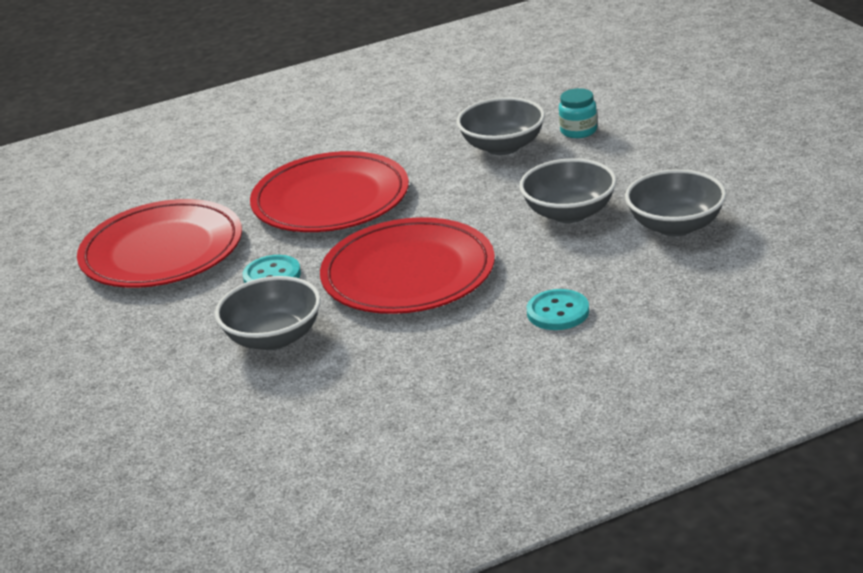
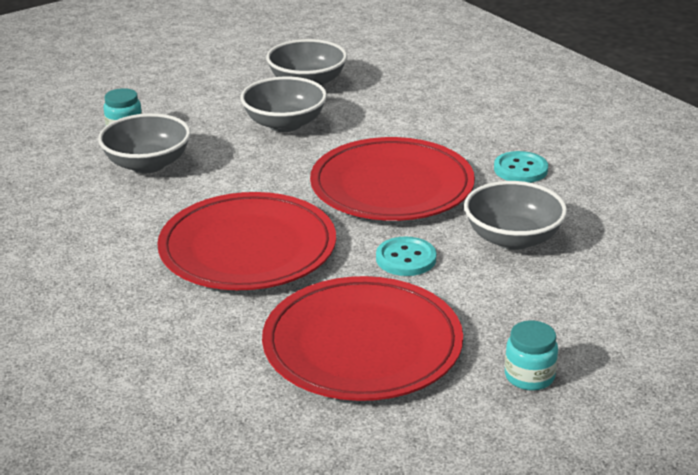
camera: 105 degrees left, 0 degrees up
turquoise button [527,289,589,330] -> turquoise button moved to [494,151,548,183]
none -> turquoise jar [505,320,558,391]

